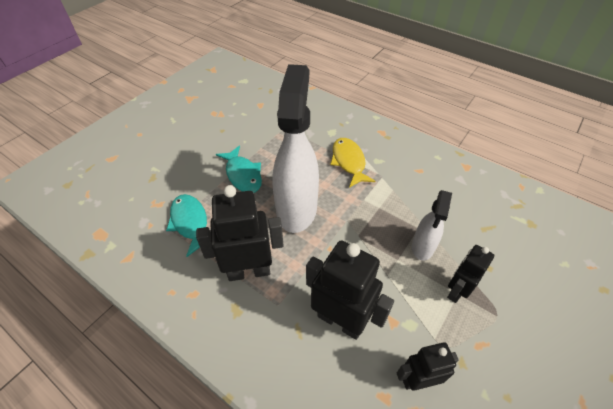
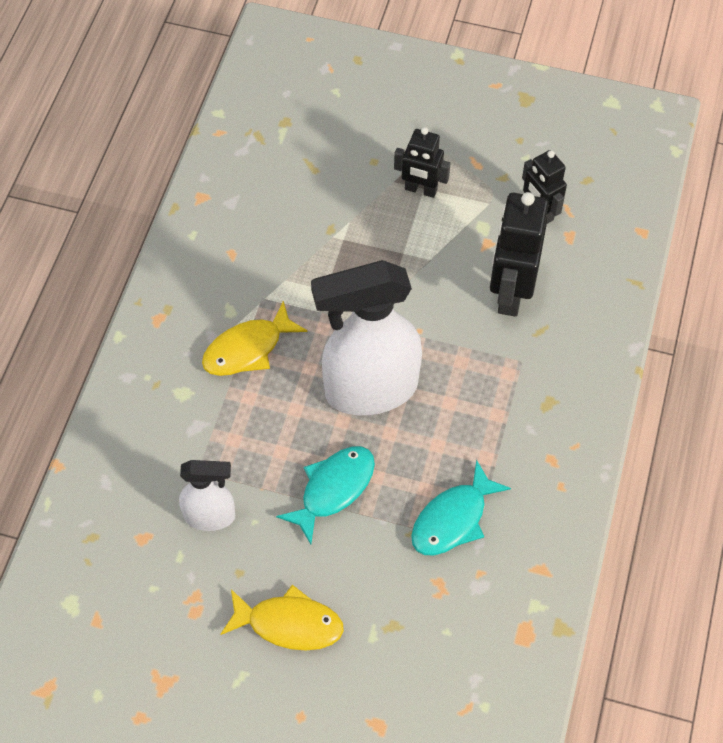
camera: 110 degrees left, 10 degrees up
black robot [196,185,284,281] -> none
white spray bottle [412,190,452,261] -> white spray bottle moved to [179,460,235,531]
none -> yellow fish [220,585,344,650]

